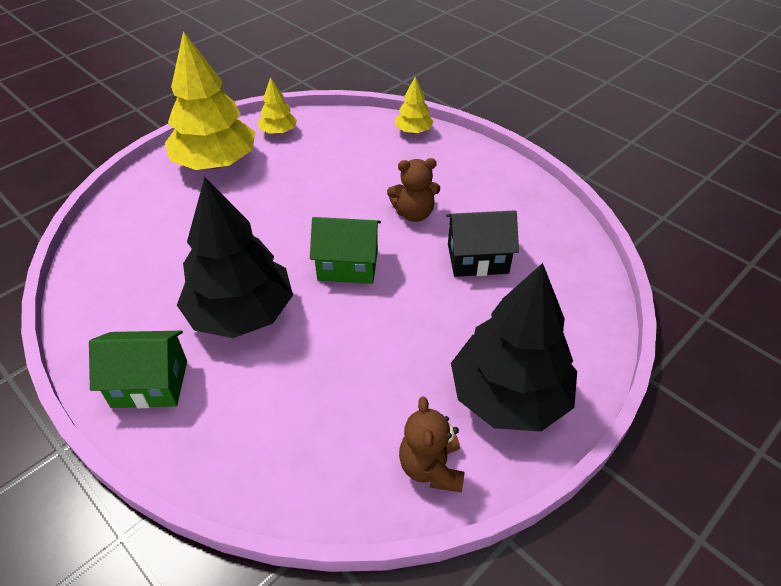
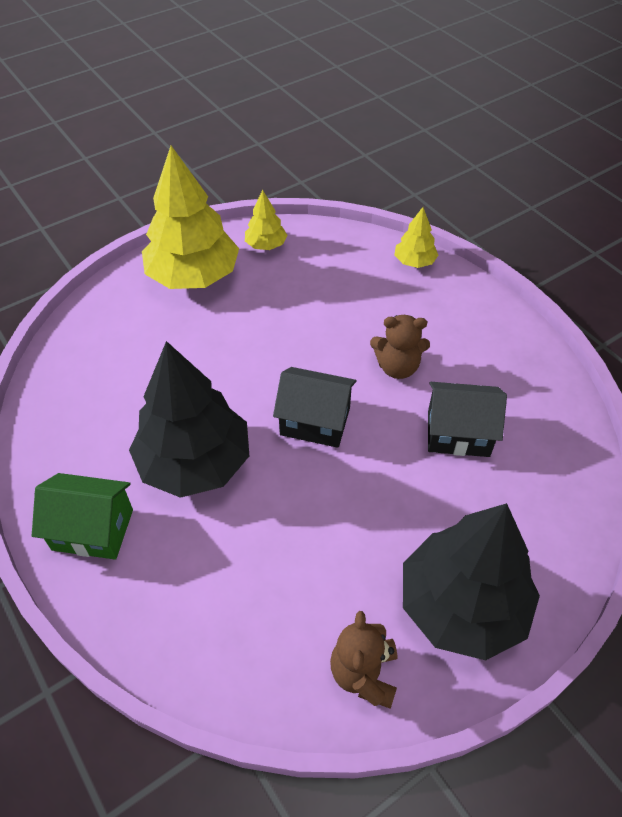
camera: 10 degrees right, 5 degrees up
green house [310,217,381,284] -> black house [273,367,357,448]

